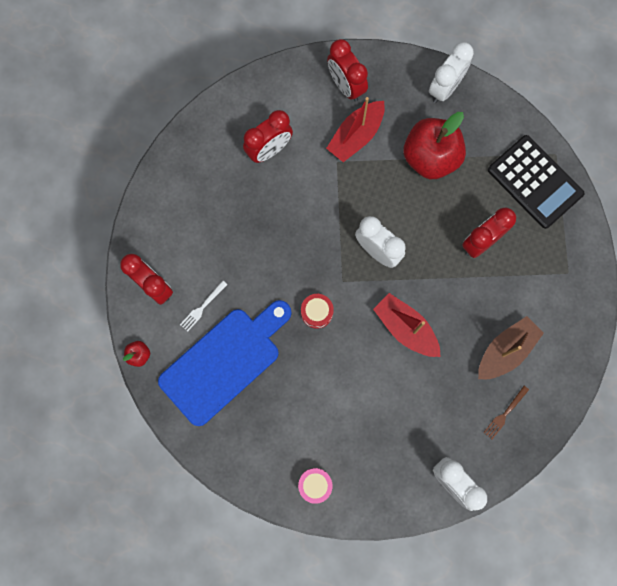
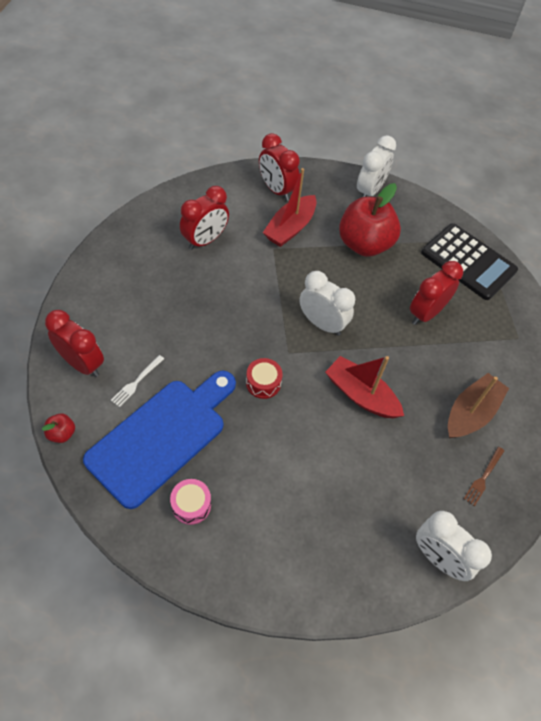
camera: 10 degrees left, 20 degrees down
pink drum [298,468,332,504] -> pink drum moved to [170,479,211,525]

